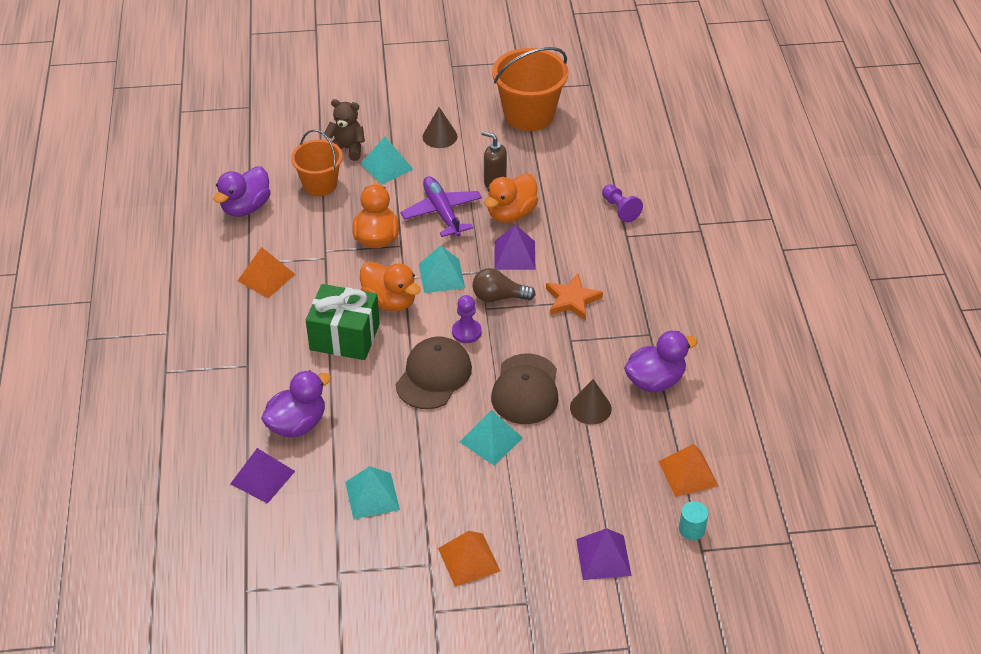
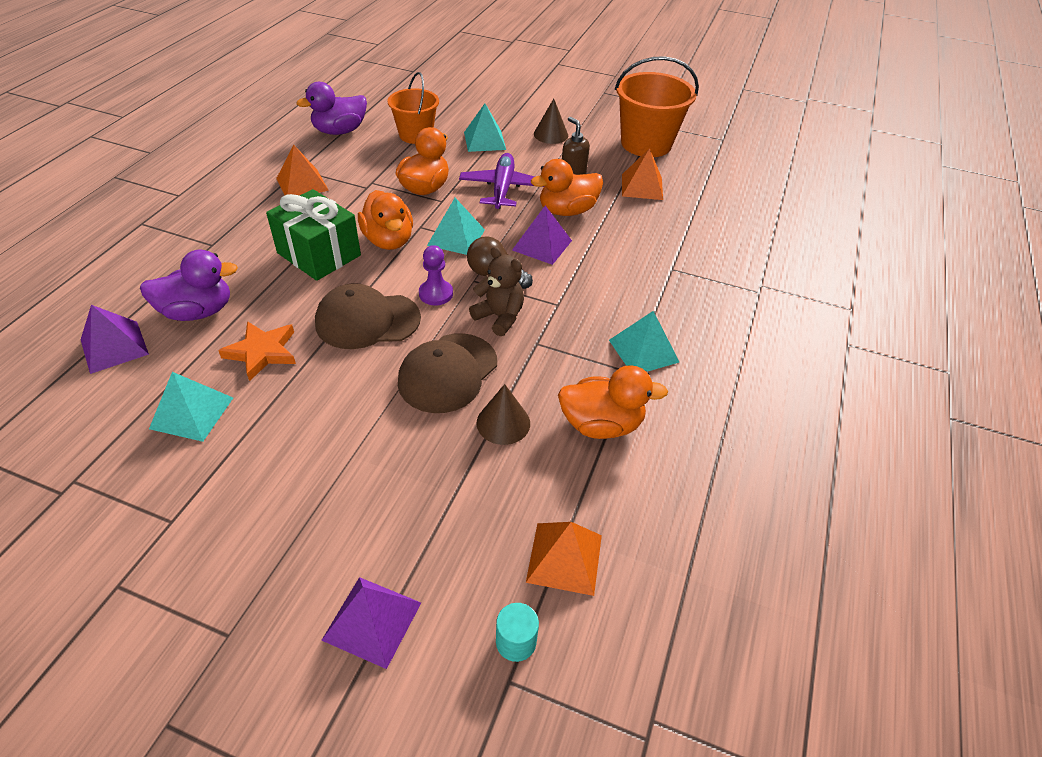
camera: 25 degrees right, 0 degrees up
brown teddy bear [324,99,365,161] -> brown teddy bear moved to [469,247,524,336]
brown cap [396,336,472,409] -> brown cap turned 150 degrees counterclockwise [315,283,421,349]
orange pyramid [438,531,500,587] -> orange pyramid moved to [622,148,663,200]
turquoise pyramid [460,410,523,465] -> turquoise pyramid moved to [609,311,679,371]
orange star [546,274,603,320] -> orange star moved to [218,321,296,381]
purple pawn [602,184,643,223] -> none
purple duck [624,331,697,392] -> orange duck [558,365,668,439]

